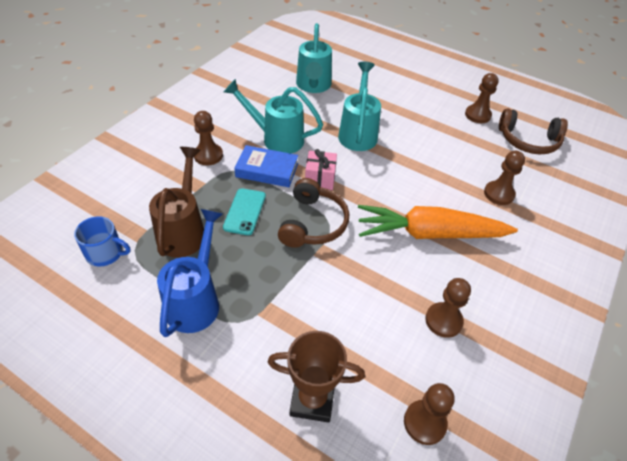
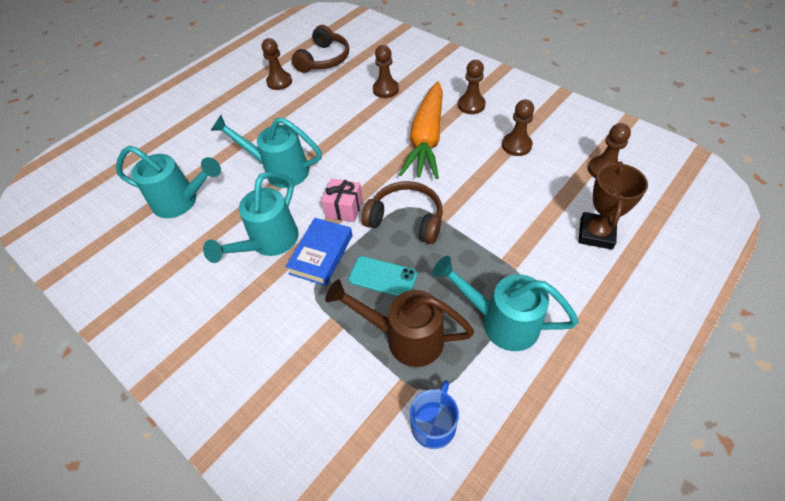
camera: 75 degrees left, 5 degrees up
blue watering can [157,209,223,337] -> turquoise watering can [432,256,579,351]
brown pawn [194,111,223,165] -> brown pawn moved to [458,60,486,114]

